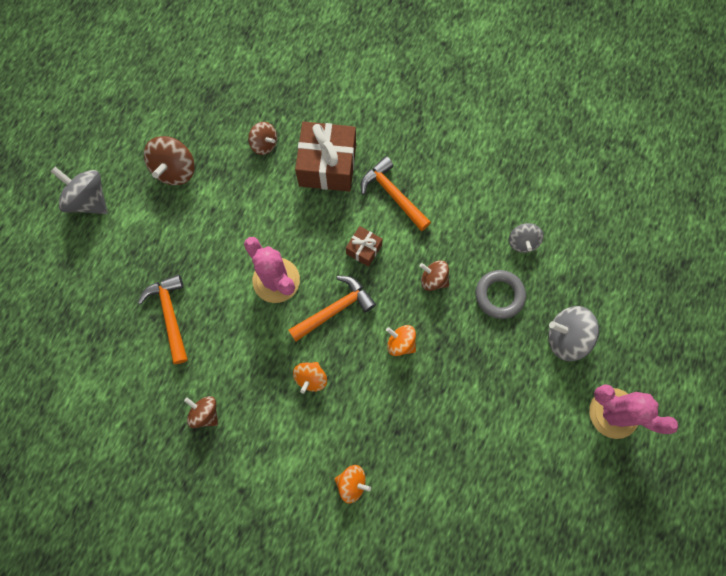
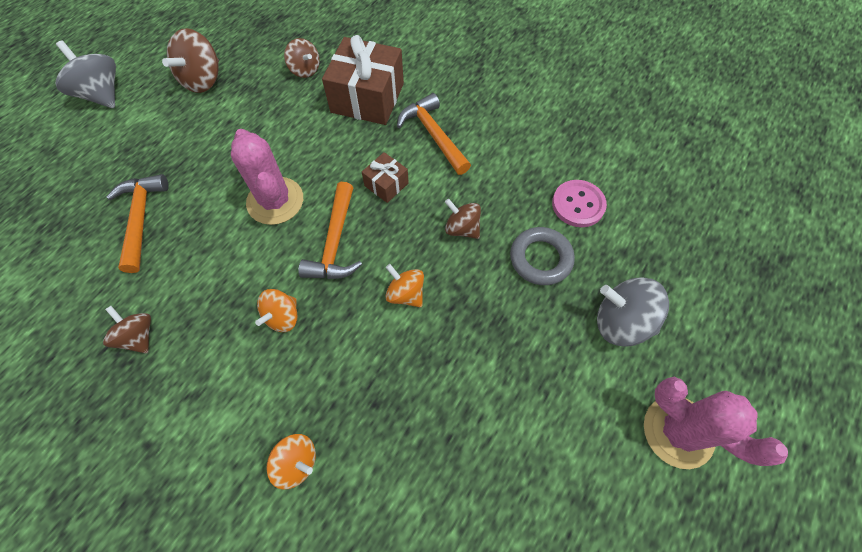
camera: 10 degrees right, 10 degrees down
orange hammer [289,276,376,341] -> orange hammer turned 120 degrees clockwise [298,182,362,279]
grey spinning top [509,223,544,253] -> pink button [552,180,607,227]

